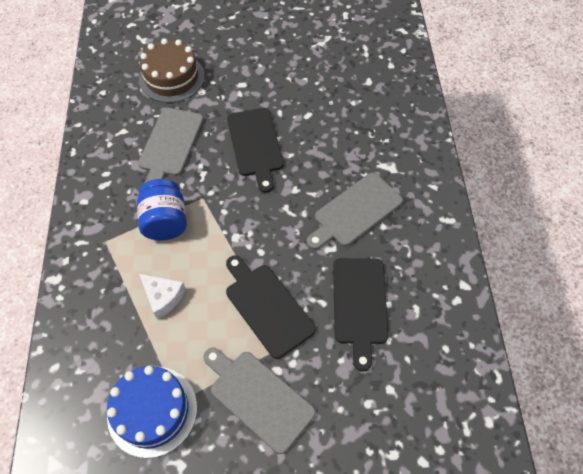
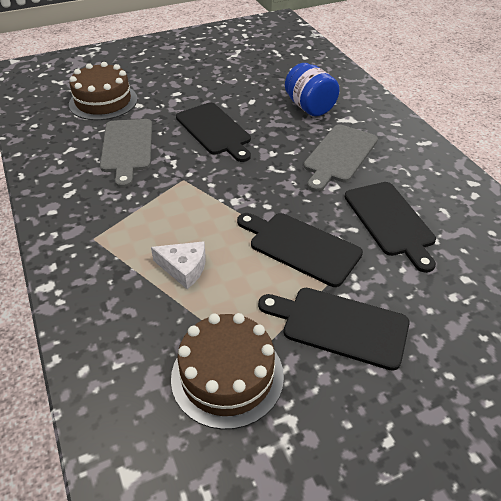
camera: 20 degrees left, 15 degrees down
blue cake [107,366,197,458] -> brown cake [171,313,284,430]
blue jar [137,179,187,241] -> blue jar moved to [285,63,340,116]
grey cutting board [203,347,316,454] -> black cutting board [258,288,410,371]

